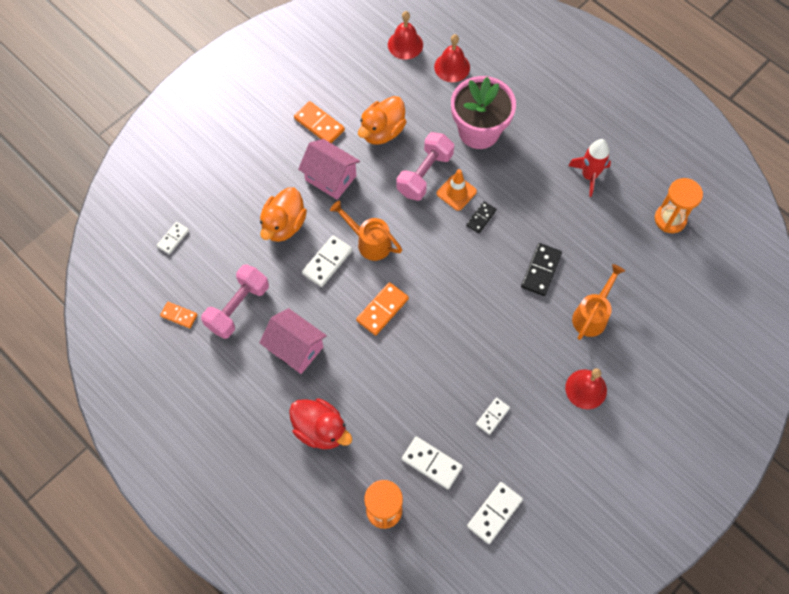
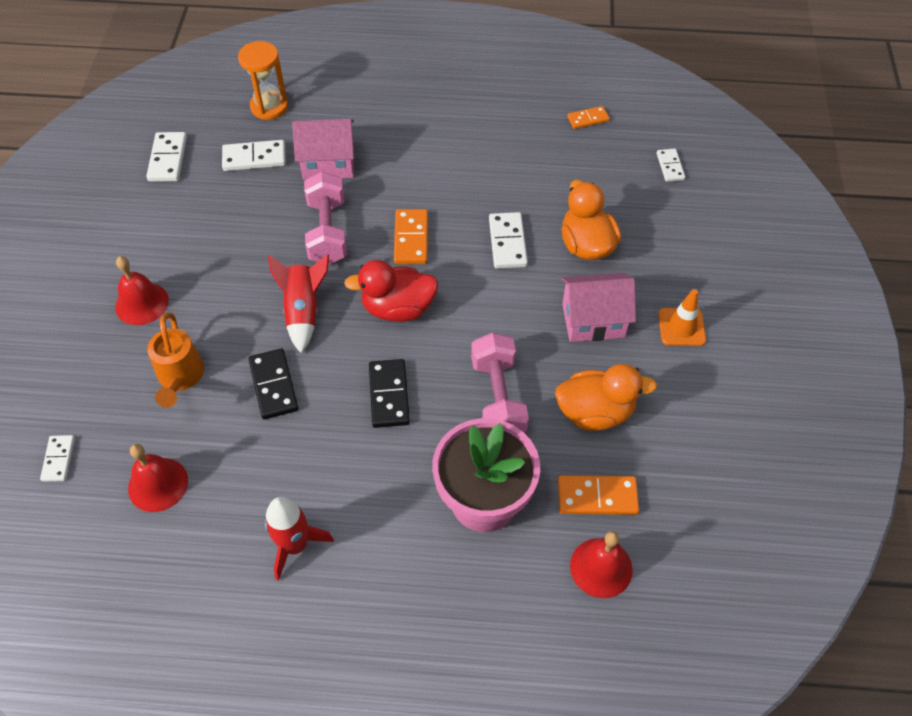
camera: 140 degrees right, 10 degrees down
pink dumbbell [201,264,269,339] -> pink dumbbell moved to [304,172,347,265]
pink house [259,308,327,374] -> pink house moved to [292,119,354,180]
red duck [289,398,352,449] -> red duck moved to [344,260,439,322]
orange domino [294,101,345,143] -> orange domino moved to [558,475,639,515]
orange watering can [330,201,402,261] -> none
orange duck [358,96,406,145] -> orange duck turned 90 degrees clockwise [555,364,657,431]
red bell [388,11,423,60] -> red bell moved to [128,444,188,512]
orange traffic cone [437,169,477,211] -> orange traffic cone moved to [658,289,706,346]
black domino [466,201,497,233] -> black domino [369,359,410,428], size x1.56
white domino [476,397,510,435] -> white domino moved to [40,435,75,482]
orange hourglass [655,178,703,233] -> none
none -> red rocket [268,254,329,353]

